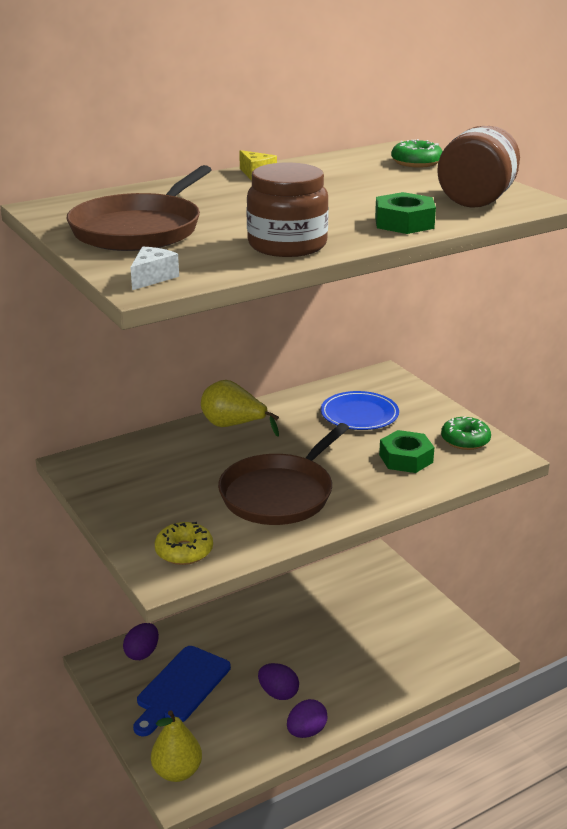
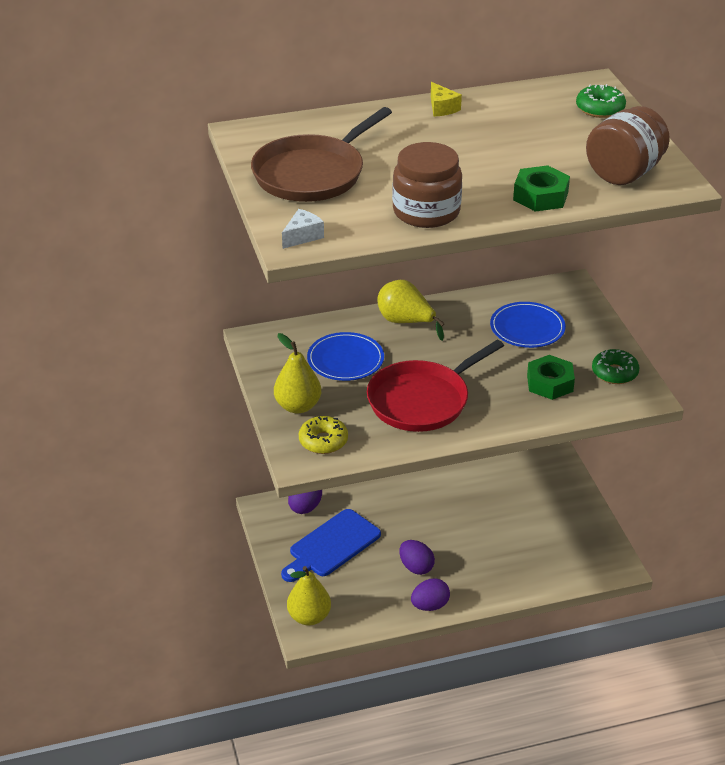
camera: 15 degrees right, 10 degrees up
brown pan [218,423,349,525] -> red pan [367,340,504,432]
none -> yellow pear [274,333,321,413]
none -> blue plate [307,332,384,381]

